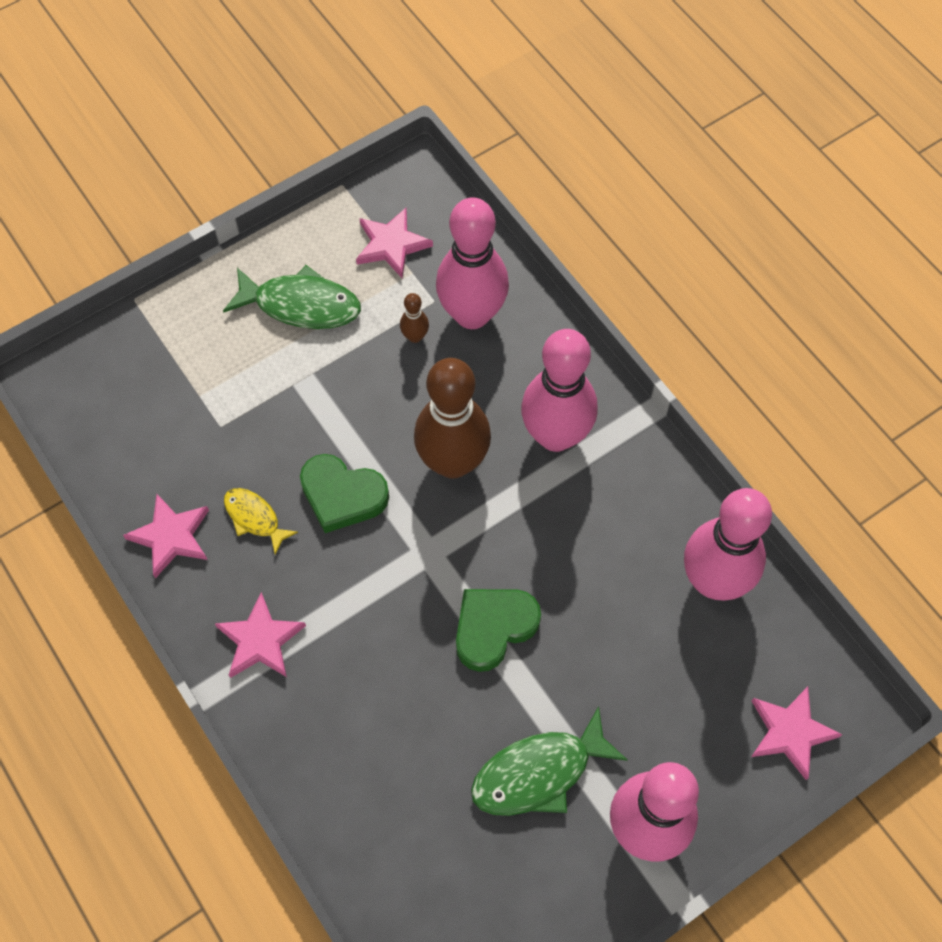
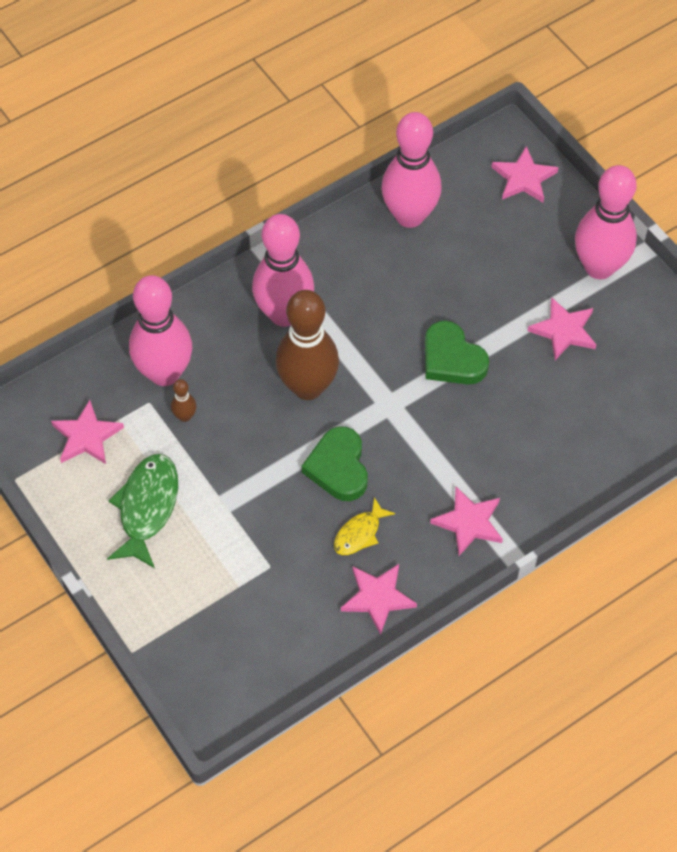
camera: 90 degrees left, 5 degrees down
green heart [300,454,389,533] -> green heart turned 150 degrees clockwise [302,426,368,501]
green fish [471,706,627,816] -> pink star [528,297,597,360]

